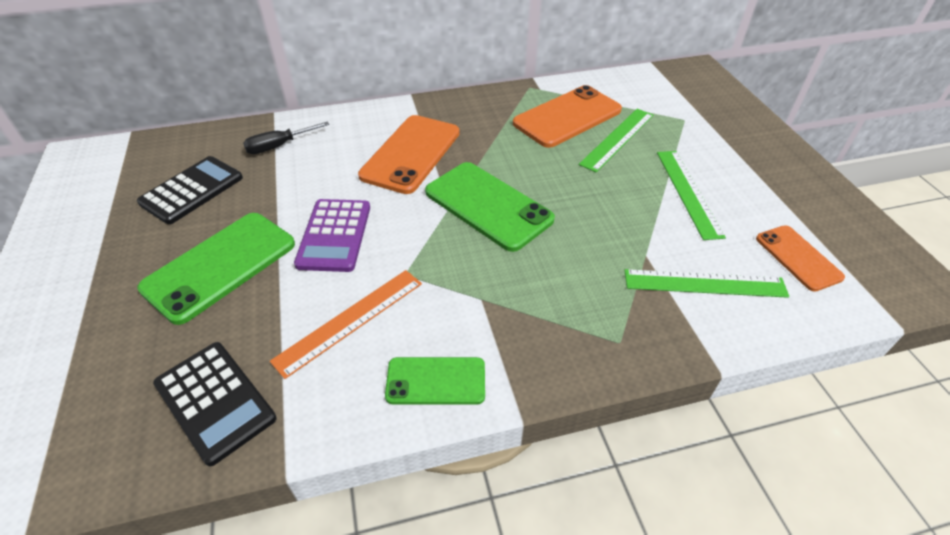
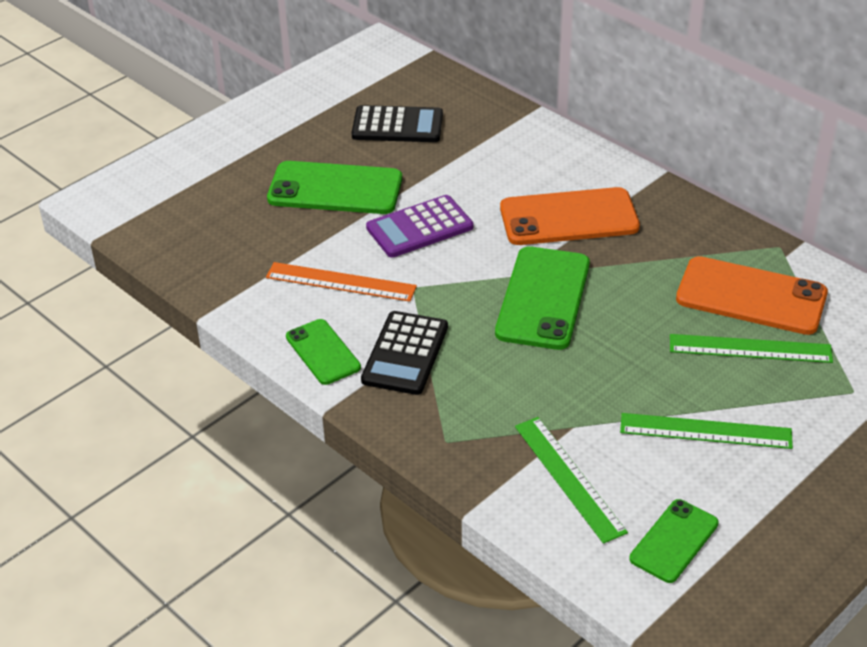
camera: 60 degrees right, 5 degrees down
black calculator [153,342,277,466] -> black calculator moved to [361,311,448,395]
black screwdriver [243,122,329,154] -> none
green ruler [657,151,726,240] -> green ruler turned 45 degrees clockwise [620,413,793,449]
orange phone [756,225,845,291] -> green phone [629,499,719,583]

